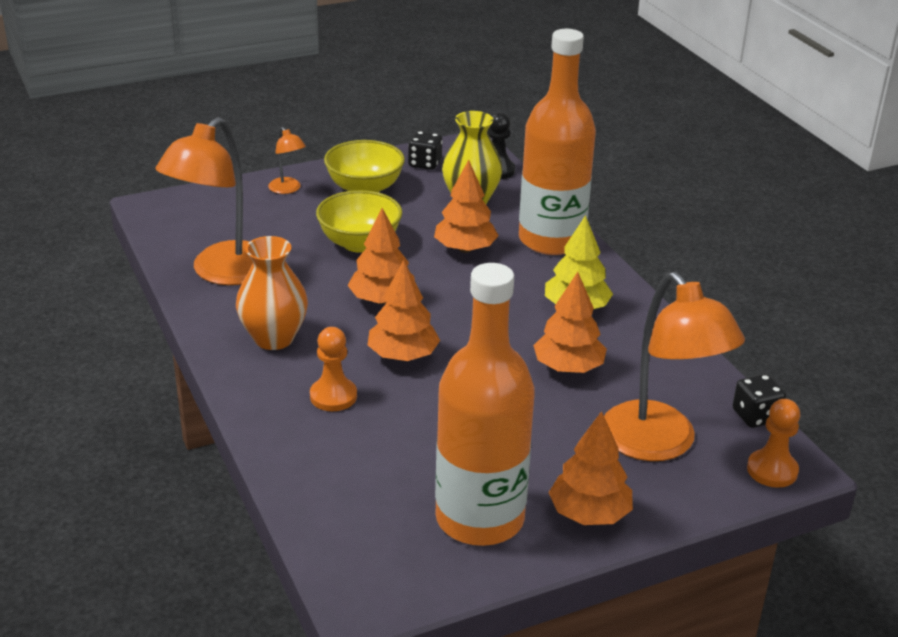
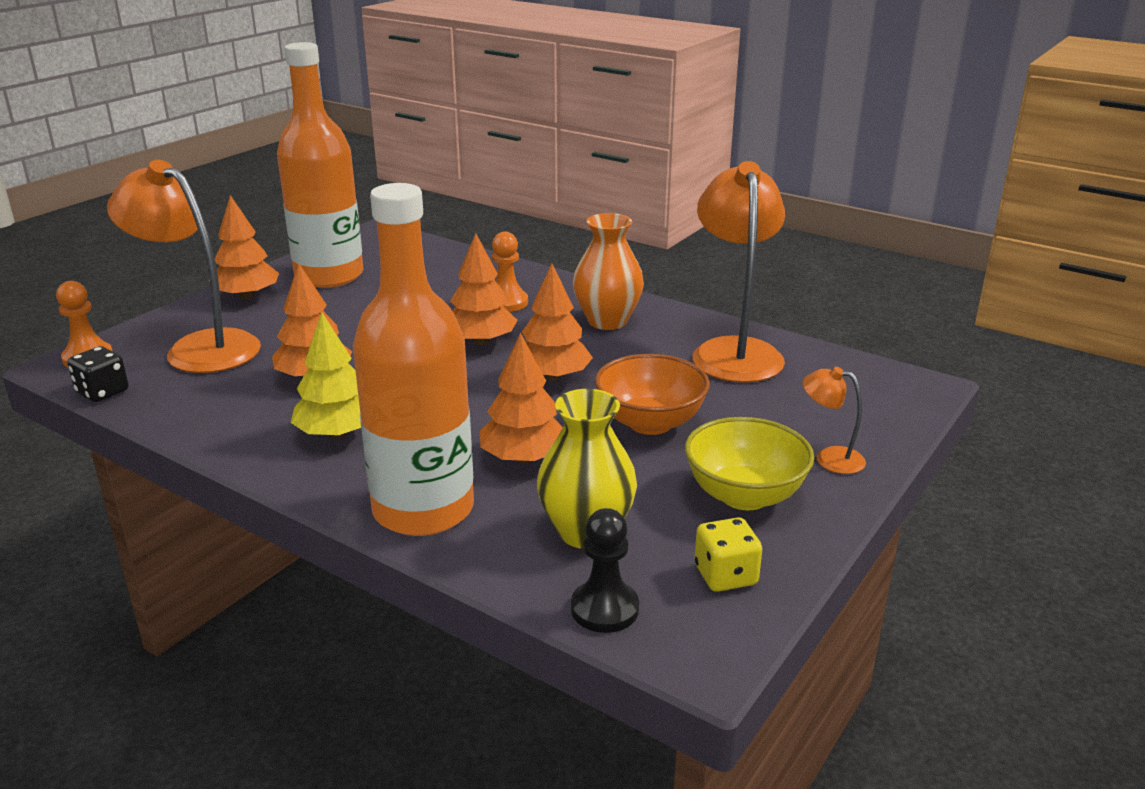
camera: 150 degrees right, 5 degrees down
yellow bowl [316,190,402,253] -> orange bowl [595,354,710,435]
black dice [408,131,443,170] -> yellow dice [695,517,762,592]

